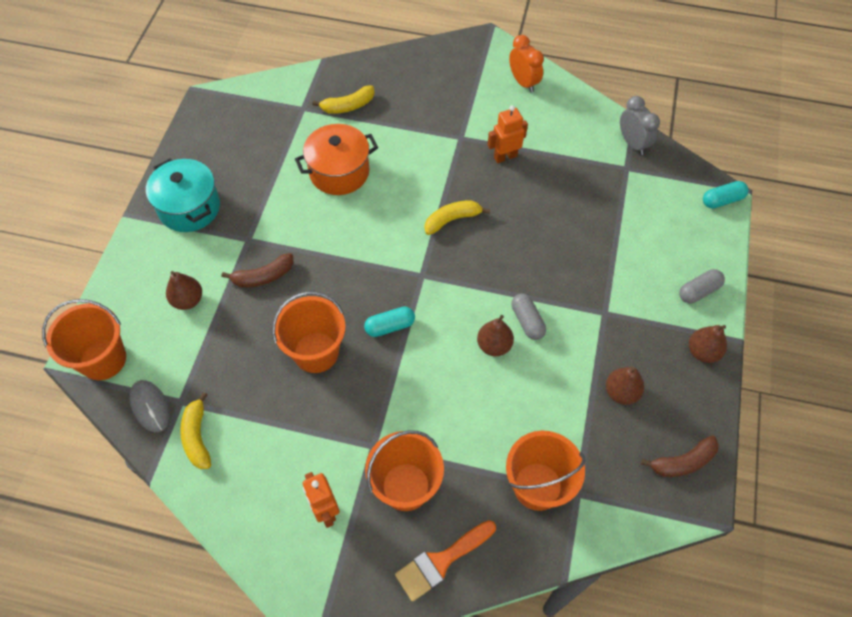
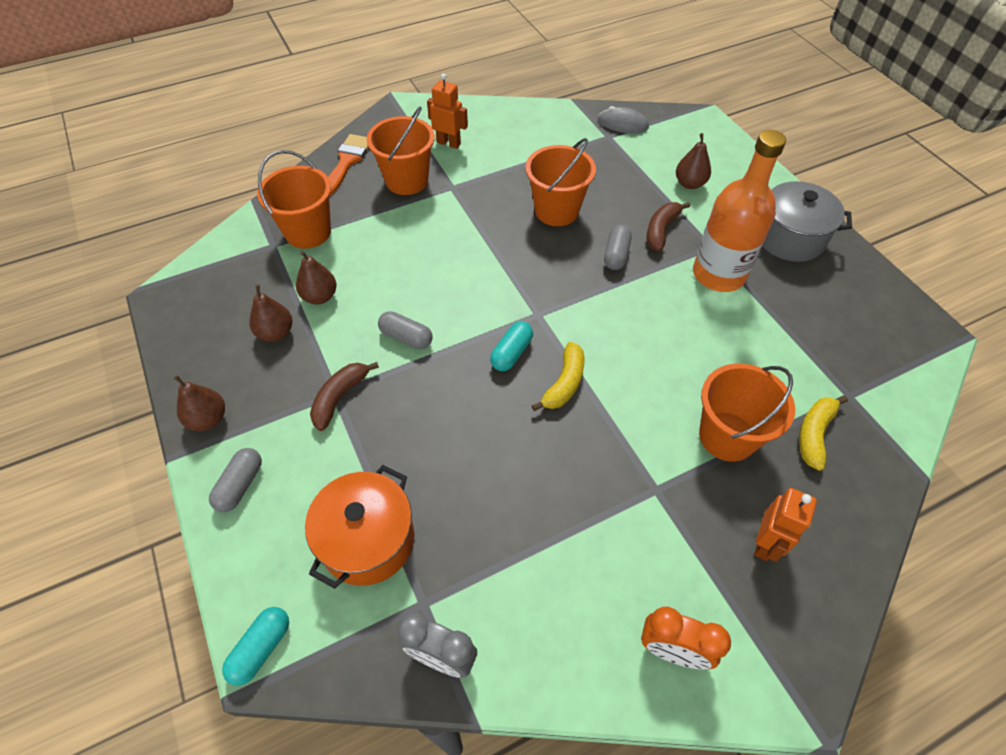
camera: 140 degrees right, 5 degrees down
orange bucket [42,299,126,380] -> orange bucket moved to [699,363,795,462]
turquoise pot [146,158,220,232] -> grey pot [762,181,852,262]
yellow banana [180,392,211,469] -> none
orange pot [295,124,378,195] -> orange pot moved to [305,465,414,589]
turquoise capsule [364,307,415,337] -> turquoise capsule moved to [490,321,533,371]
brown pear [477,315,514,356] -> brown pear moved to [296,251,337,304]
orange robot [488,105,528,163] -> orange robot moved to [754,488,817,562]
brown banana [641,435,719,477] -> brown banana moved to [310,362,379,431]
none -> grey capsule [604,225,632,270]
none -> orange bottle [693,130,786,292]

